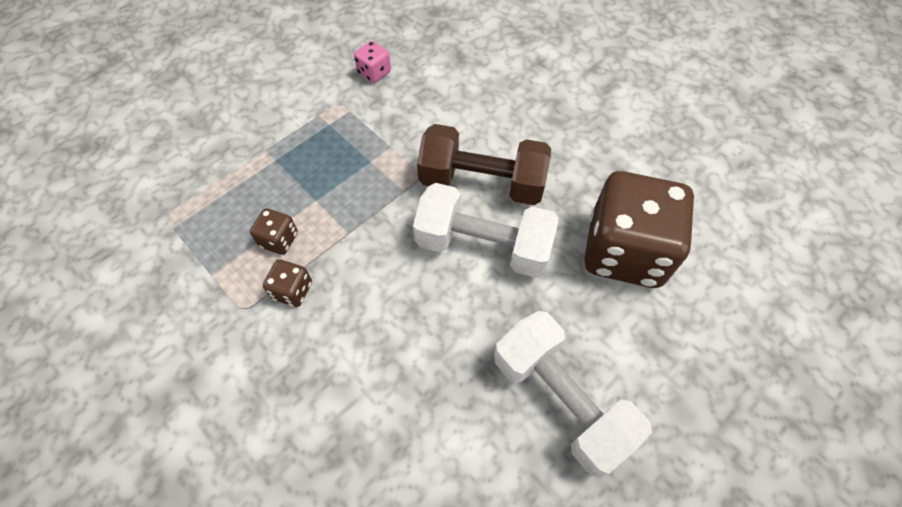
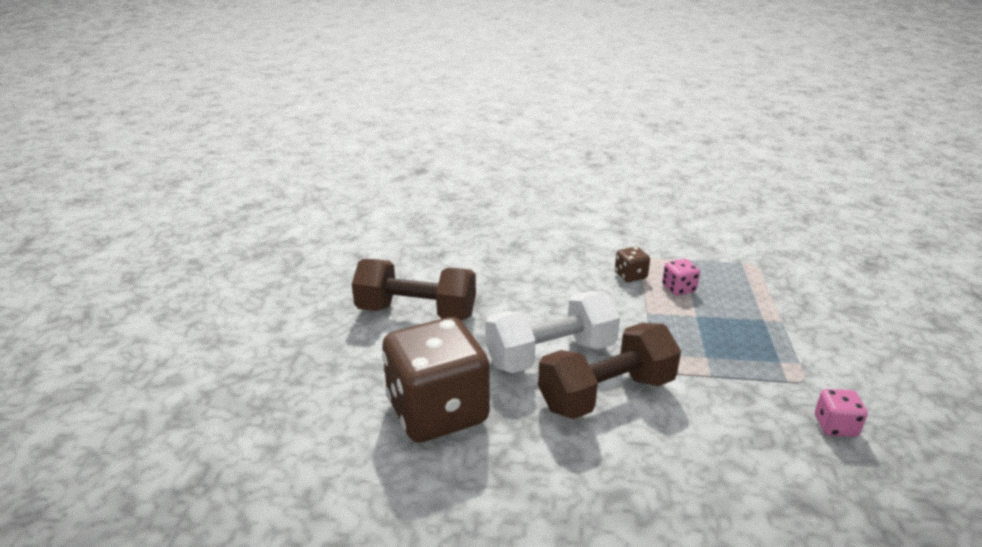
camera: 140 degrees right, 30 degrees down
brown dice [250,208,298,255] -> pink dice [662,259,700,295]
white dumbbell [494,311,652,478] -> brown dumbbell [352,259,476,321]

